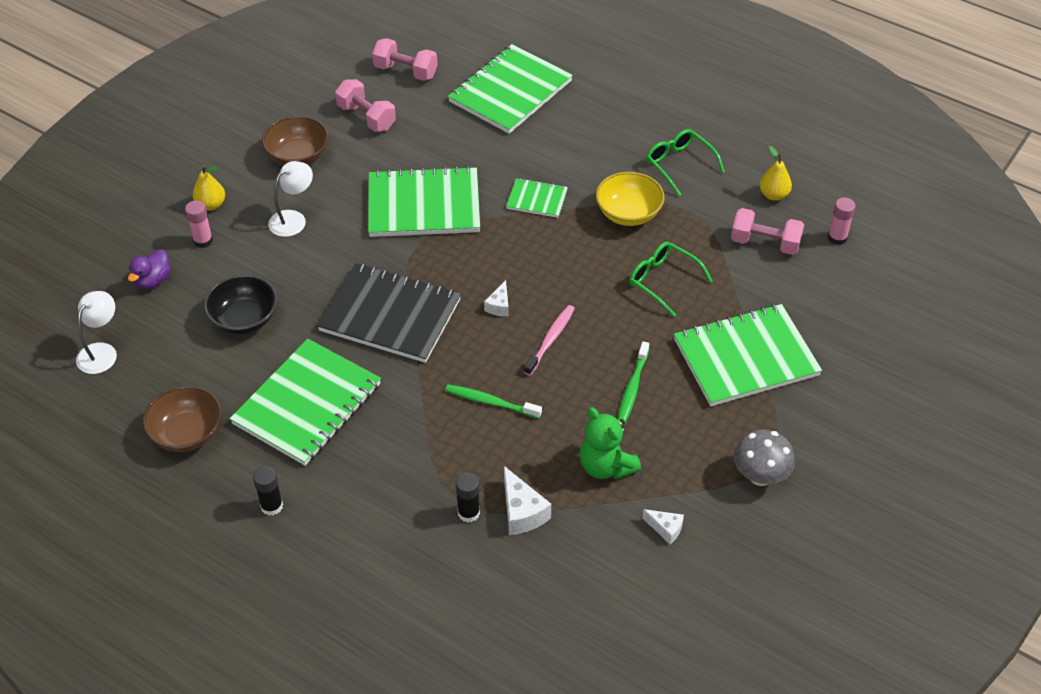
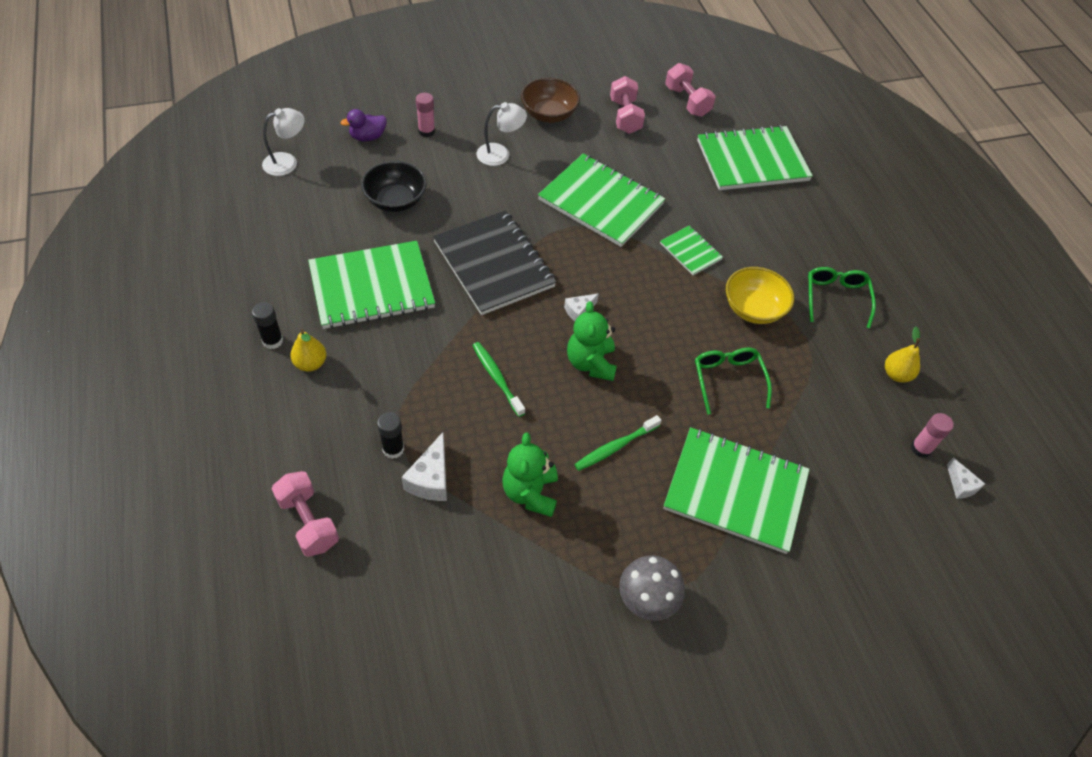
camera: 35 degrees right, 5 degrees up
brown bowl [143,386,221,452] -> none
yellow pear [193,165,225,211] -> yellow pear moved to [290,329,326,372]
pink toothbrush [524,305,575,376] -> green teddy bear [567,301,617,381]
white cheese [642,509,684,544] -> white cheese moved to [947,458,985,499]
pink dumbbell [731,208,804,255] -> pink dumbbell moved to [271,471,339,557]

